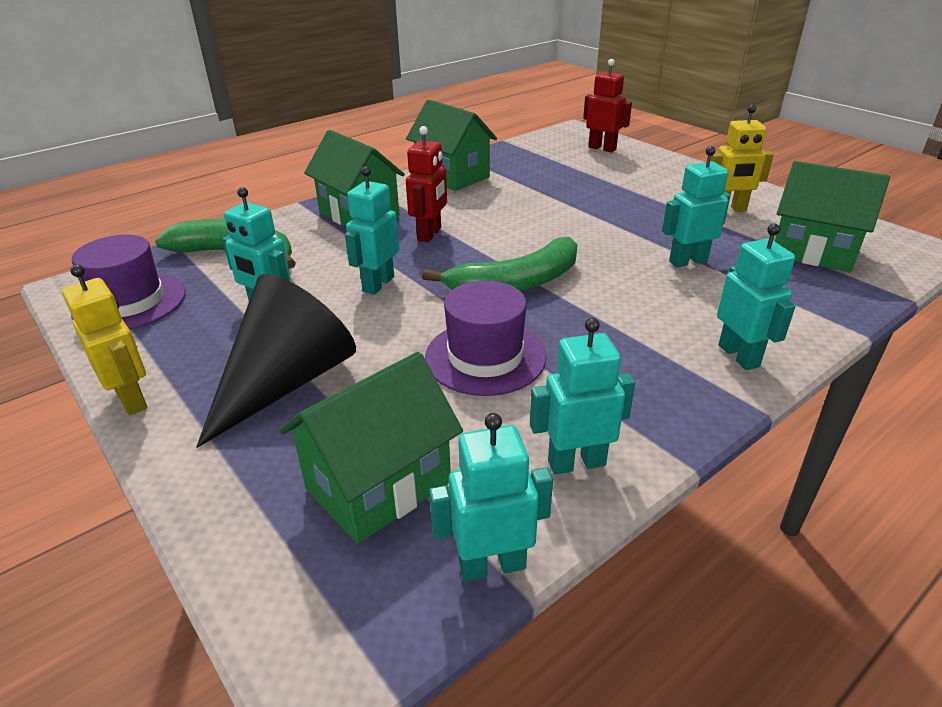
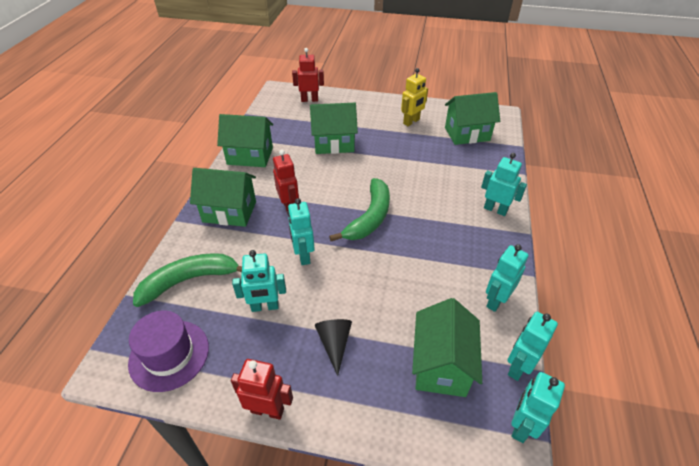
camera: 40 degrees left, 10 degrees up
yellow robot [62,264,147,415] -> red robot [231,359,293,420]
black cone [196,274,356,448] -> black cone [315,319,352,376], size x0.52
purple hat [425,281,546,396] -> none
turquoise robot [662,146,731,267] -> turquoise robot moved to [512,372,565,443]
none -> green house [310,103,358,154]

